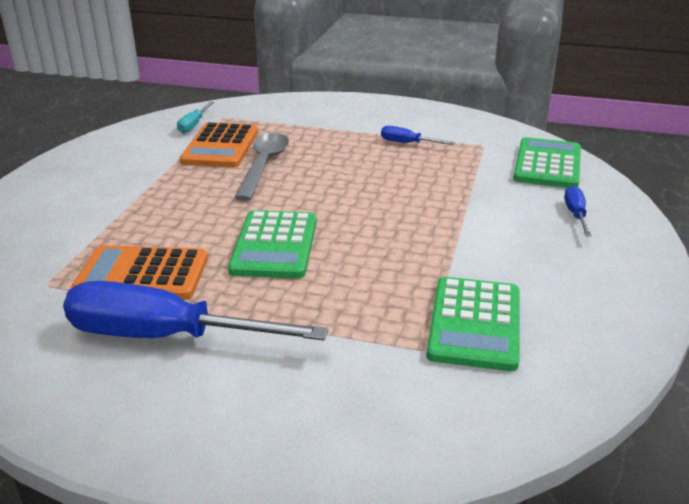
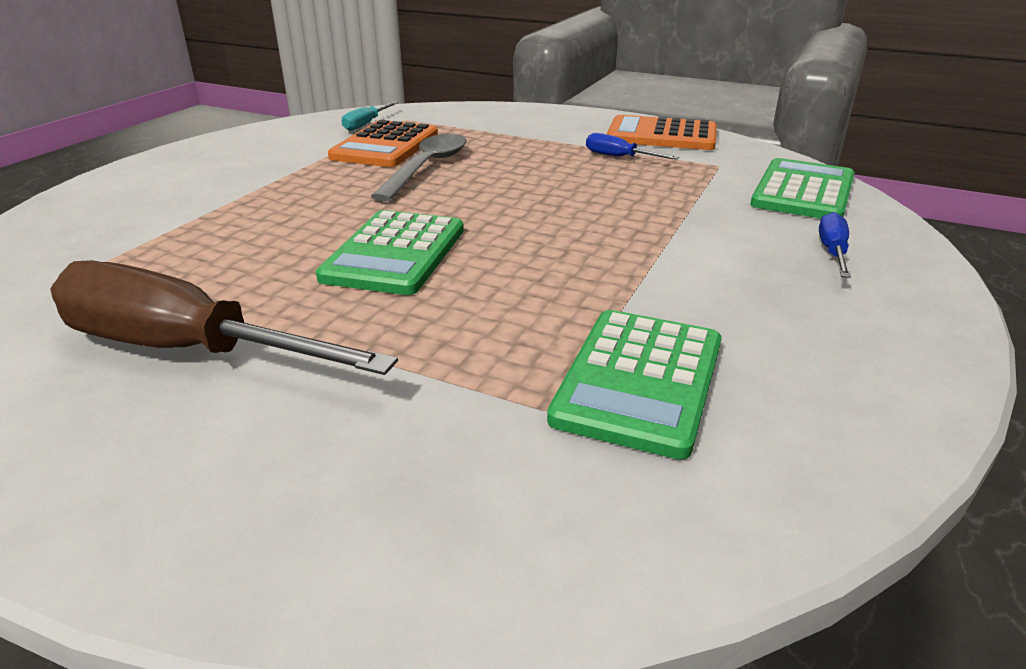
camera: 10 degrees right, 0 degrees up
blue screwdriver [63,281,328,341] -> brown screwdriver [50,260,398,375]
orange calculator [72,245,208,300] -> orange calculator moved to [607,115,717,150]

